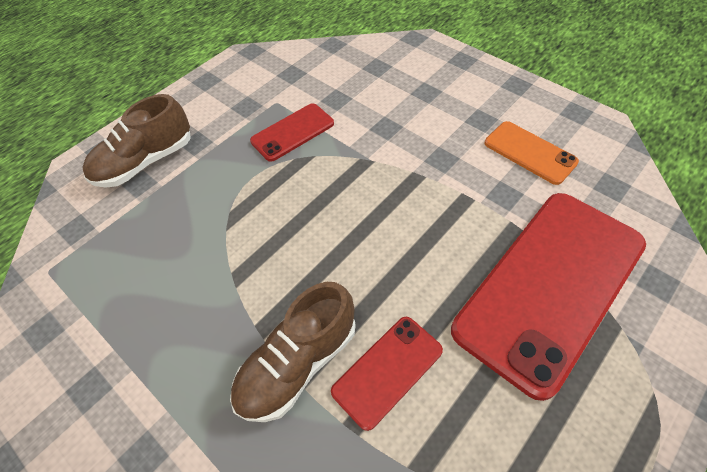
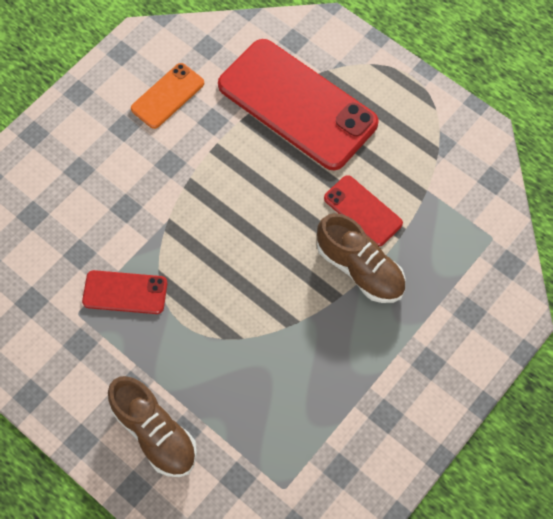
camera: 95 degrees left, 10 degrees up
red phone [250,103,334,162] -> red phone turned 45 degrees counterclockwise [82,270,167,314]

